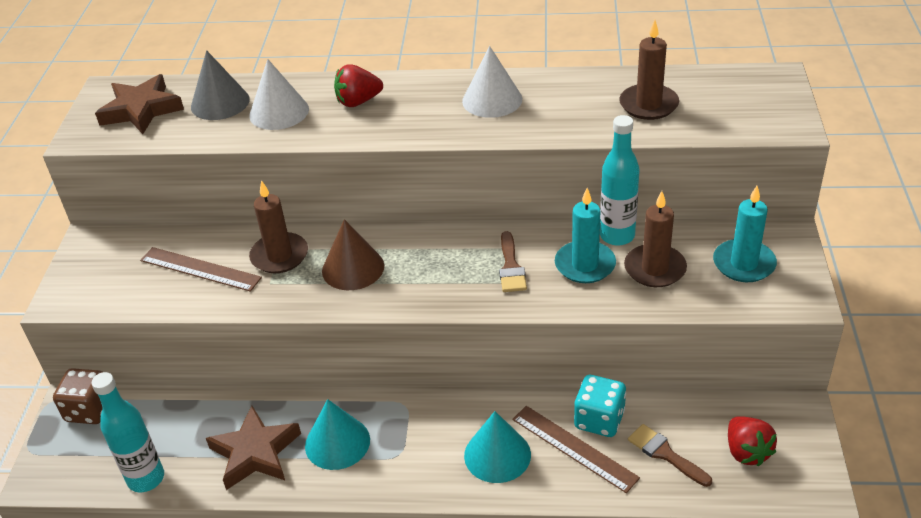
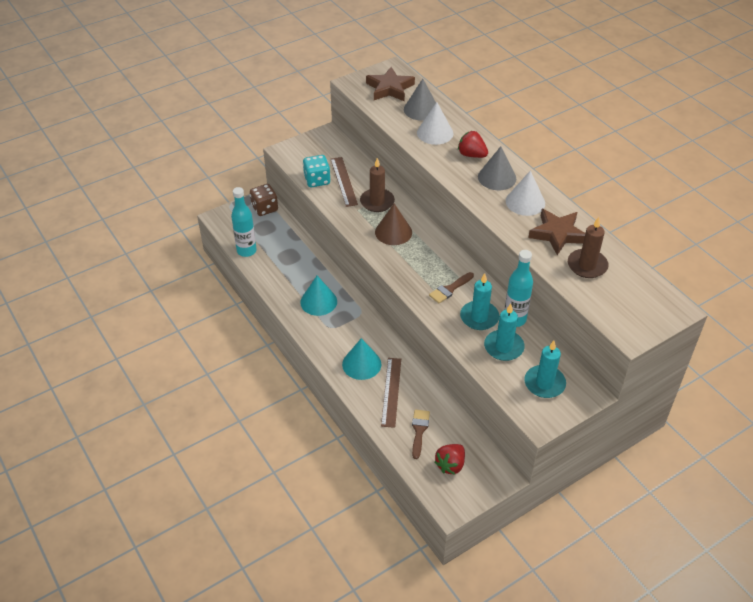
camera: 50 degrees right, 5 degrees up
brown star [206,406,301,490] -> brown star moved to [528,209,585,255]
turquoise dice [574,375,626,437] -> turquoise dice moved to [303,155,331,187]
brown candle [624,191,687,287] -> turquoise candle [484,304,525,361]
none -> grey cone [478,146,516,190]

